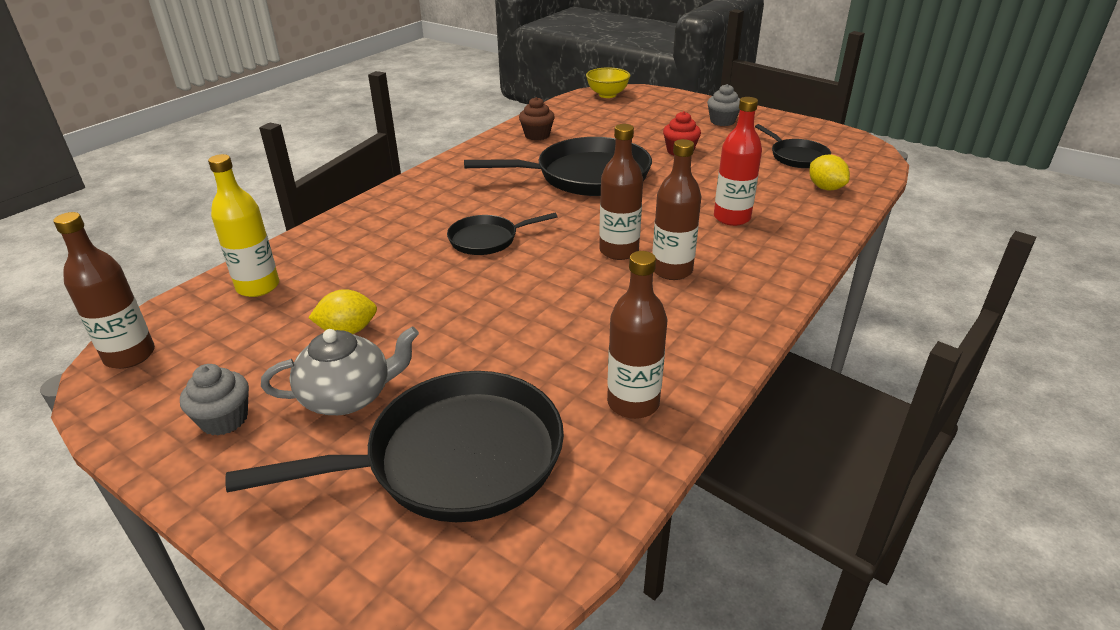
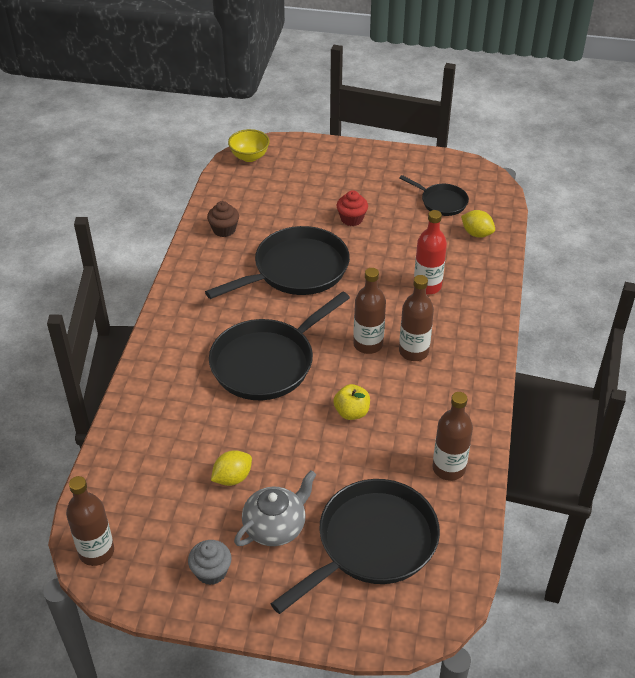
camera: 25 degrees left, 10 degrees up
yellow bottle [208,154,279,297] -> none
black pan [447,213,557,255] -> black pan [209,291,350,400], size x1.90
grey cupcake [707,84,740,126] -> none
none -> yellow apple [333,384,370,420]

